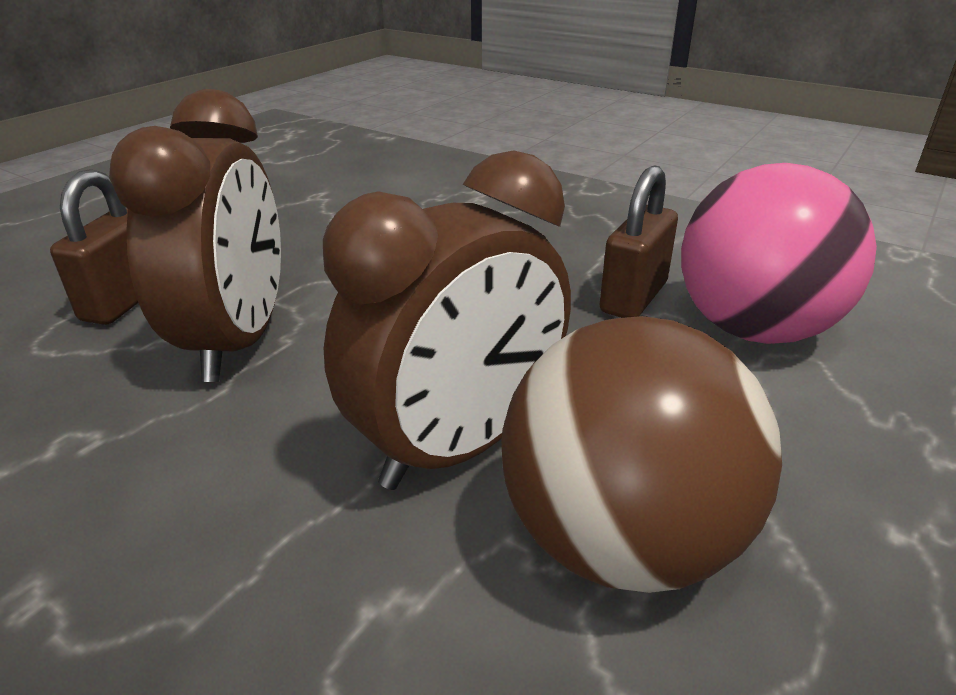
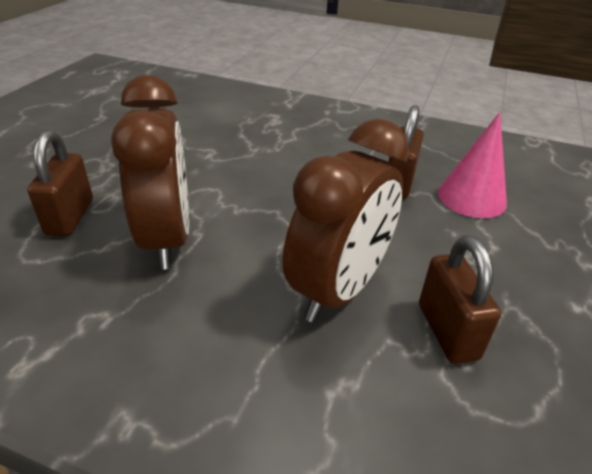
camera: 15 degrees left, 5 degrees up
brown ball [501,316,782,593] -> brown padlock [419,235,501,364]
pink ball [681,163,877,344] -> pink cone [438,112,507,218]

